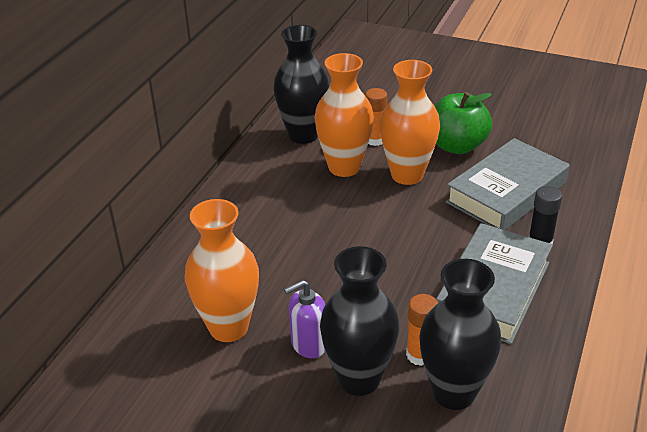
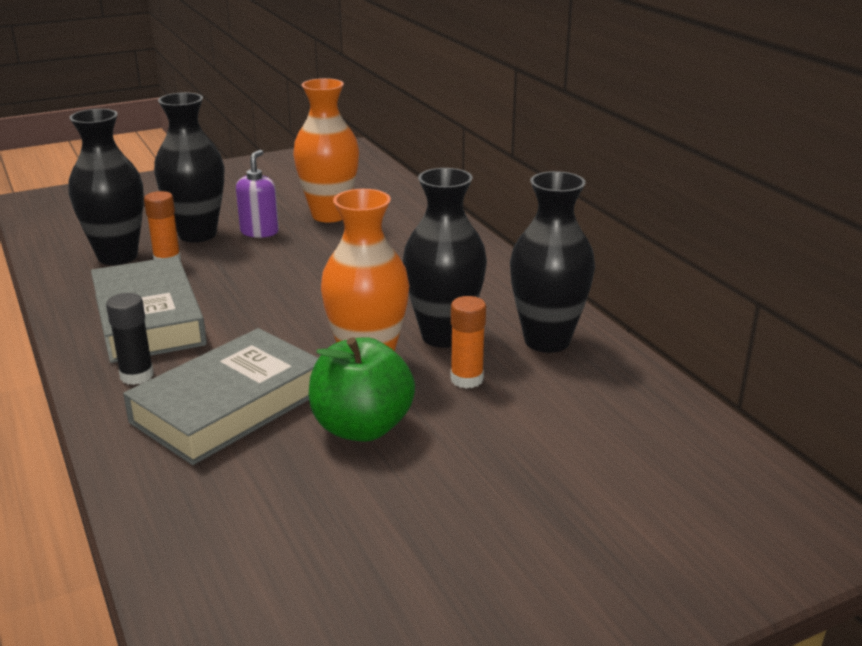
camera: 130 degrees right, 10 degrees down
orange vase [314,53,374,177] -> black vase [403,168,487,348]
grey book [446,138,570,230] -> grey book turned 45 degrees clockwise [123,328,318,465]

